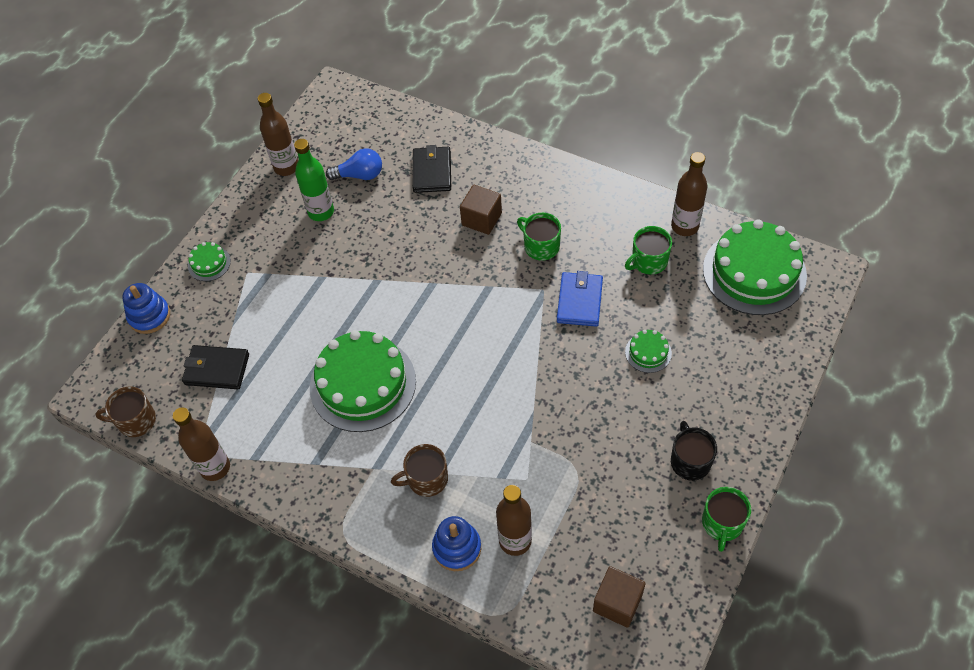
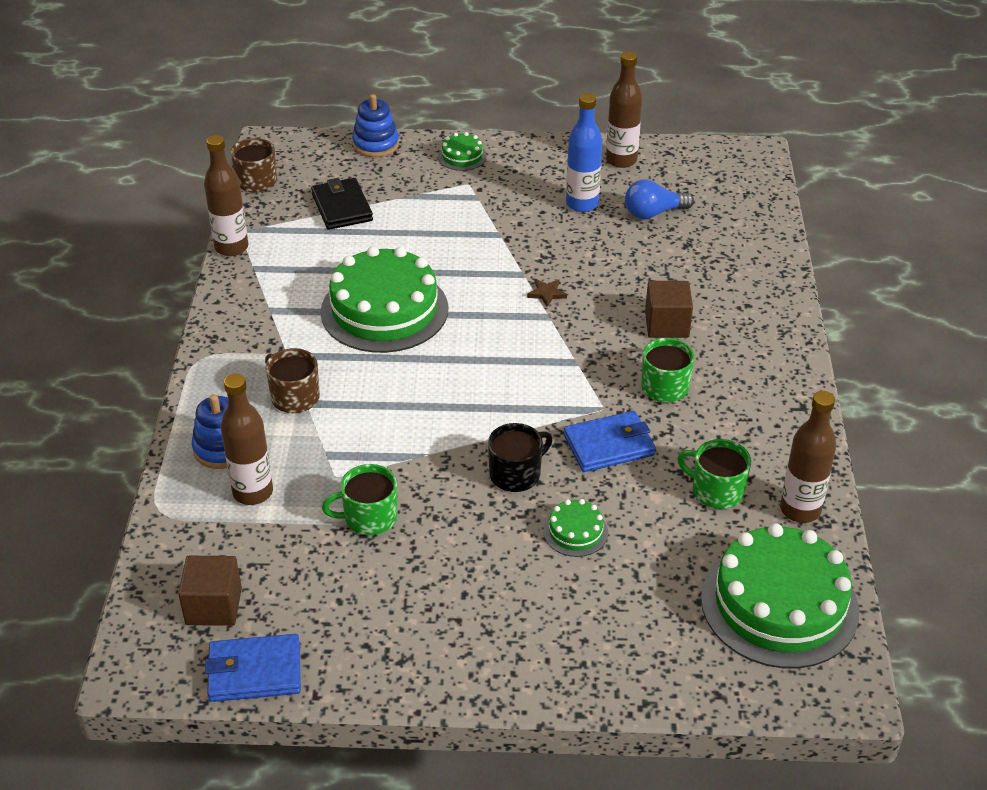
camera: 60 degrees right, 15 degrees down
green bottle [294,139,334,221] -> blue bottle [566,93,602,212]
blue light bulb [326,148,382,180] -> blue light bulb turned 105 degrees clockwise [625,180,694,219]
black wallet [413,145,451,193] -> none
black mug [671,421,717,481] -> black mug moved to [488,423,553,492]
green mug [702,487,751,552] -> green mug moved to [322,464,398,535]
none -> blue wallet [205,634,301,702]
none -> brown star [527,279,567,307]

